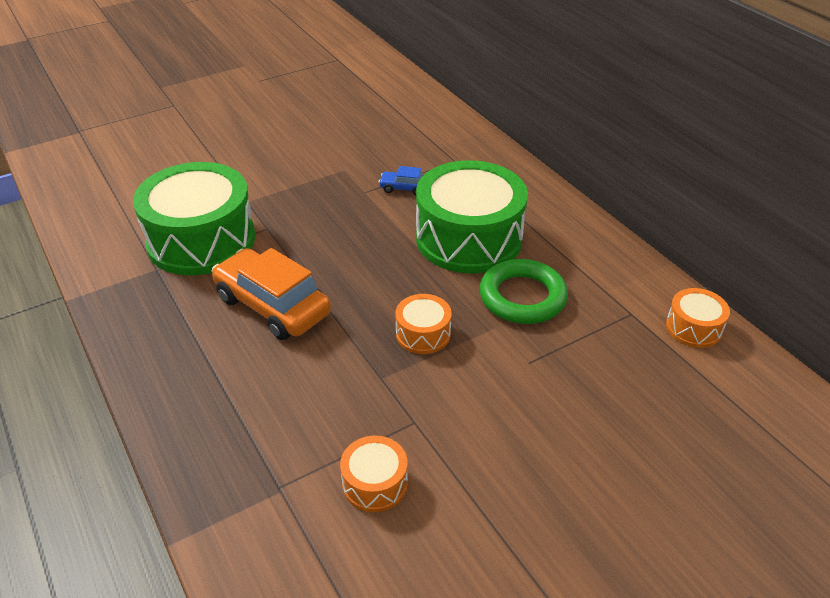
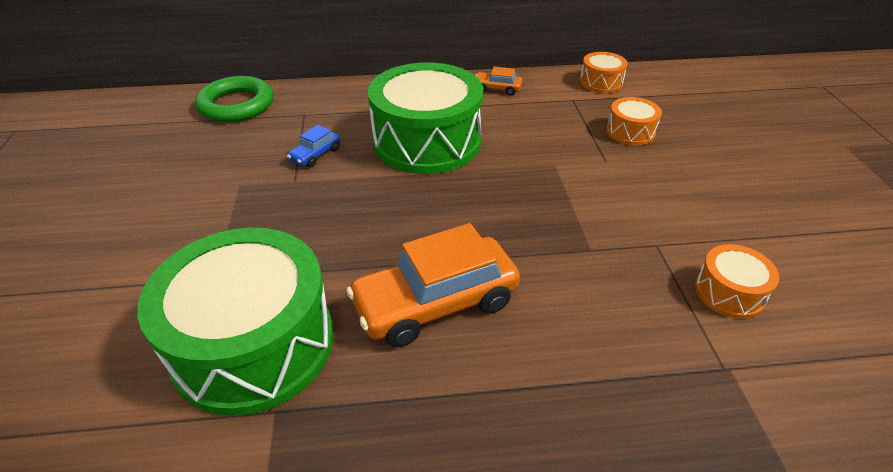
camera: 65 degrees left, 0 degrees up
orange drum [395,294,452,354] -> orange drum moved to [606,97,662,145]
green ring [479,259,568,324] -> green ring moved to [195,76,273,122]
none -> orange car [475,66,522,96]

